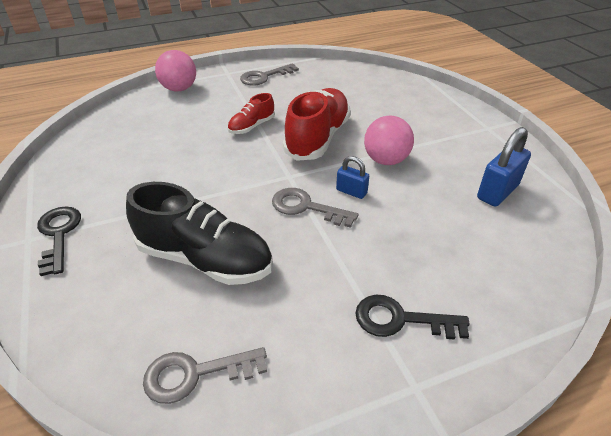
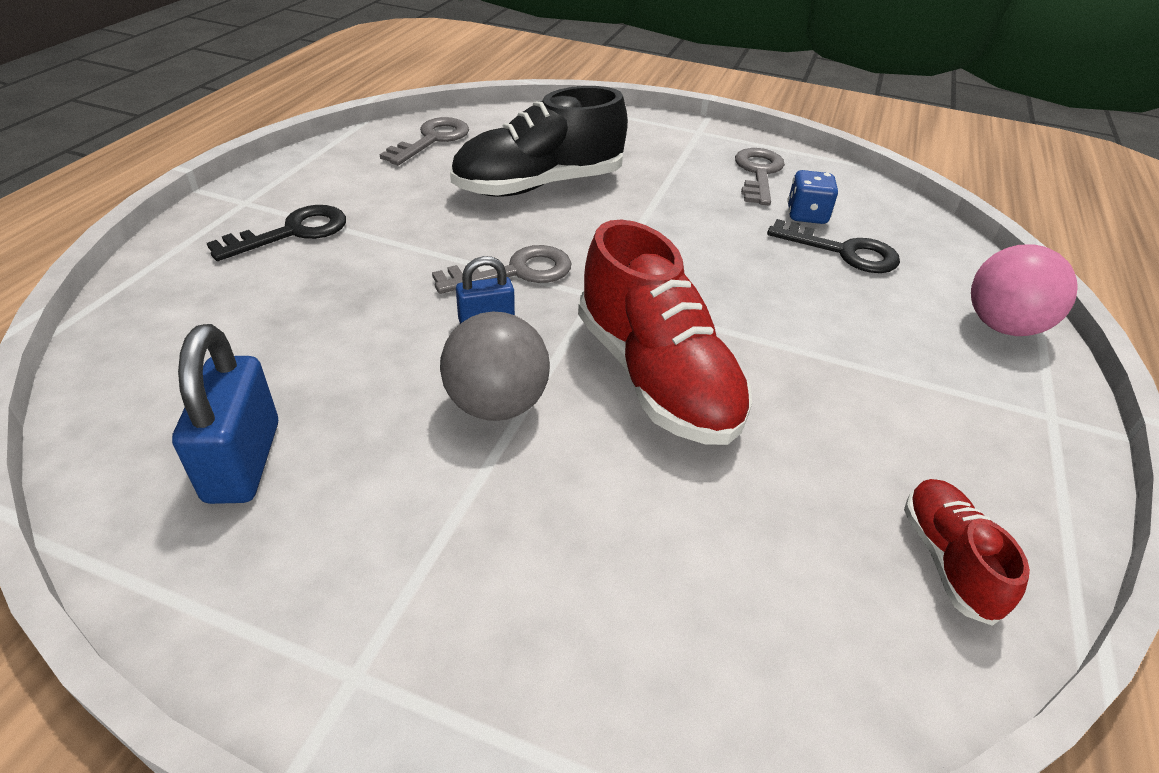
camera: 130 degrees right, 0 degrees up
black key [37,206,81,276] -> black key moved to [767,219,900,273]
red shoe [227,93,275,134] -> red shoe moved to [904,479,1030,626]
grey key [240,63,299,86] -> grey key moved to [735,148,785,205]
pink ball [364,116,414,165] -> grey ball [440,312,550,421]
none -> blue dice [787,170,838,224]

